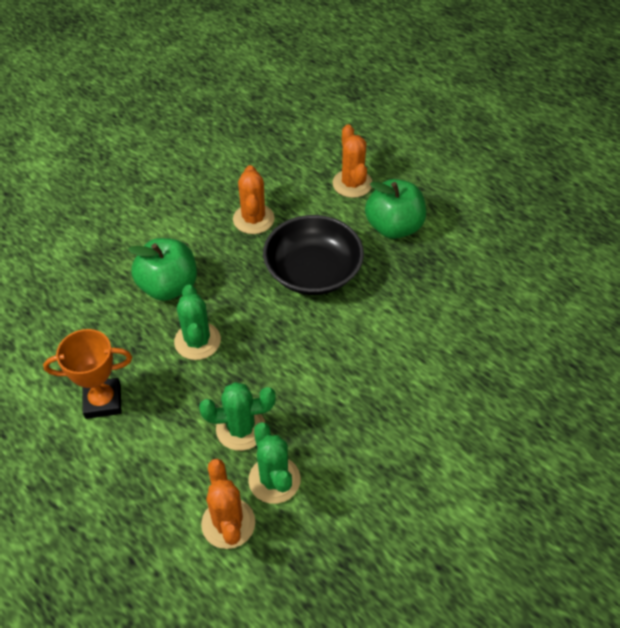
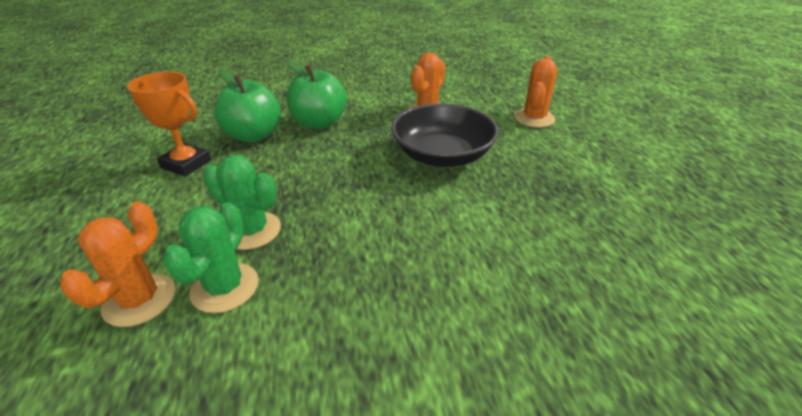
camera: 35 degrees right, 15 degrees down
green cactus [174,285,221,360] -> none
green apple [365,179,426,239] -> green apple moved to [214,69,281,142]

